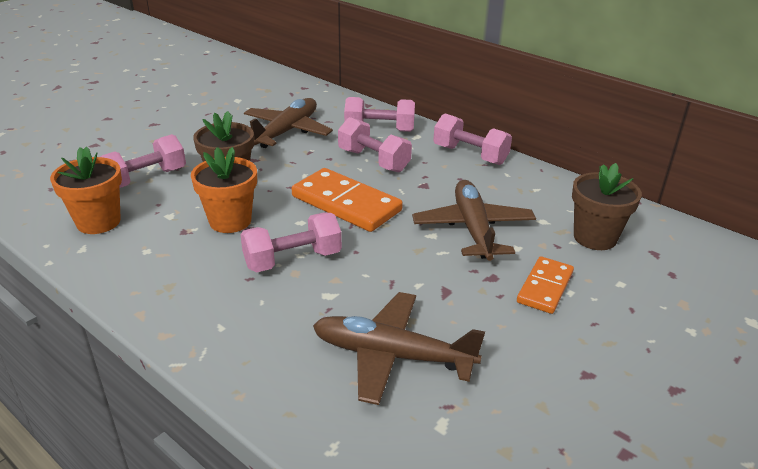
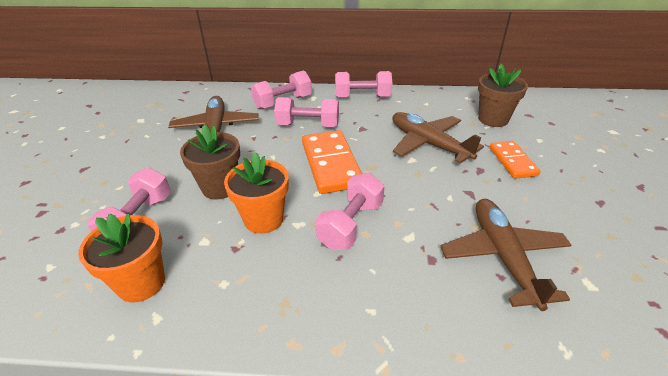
camera: 35 degrees left, 5 degrees up
orange domino [292,168,403,232] -> orange domino turned 75 degrees clockwise [302,130,362,194]
brown plane [313,292,485,405] -> brown plane turned 105 degrees clockwise [440,199,571,311]

